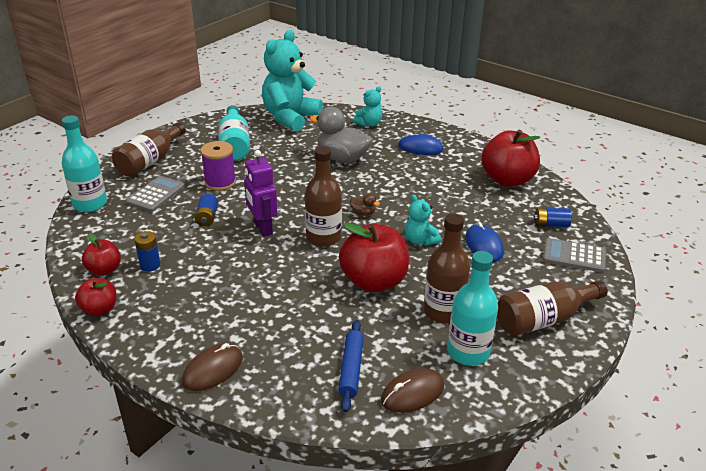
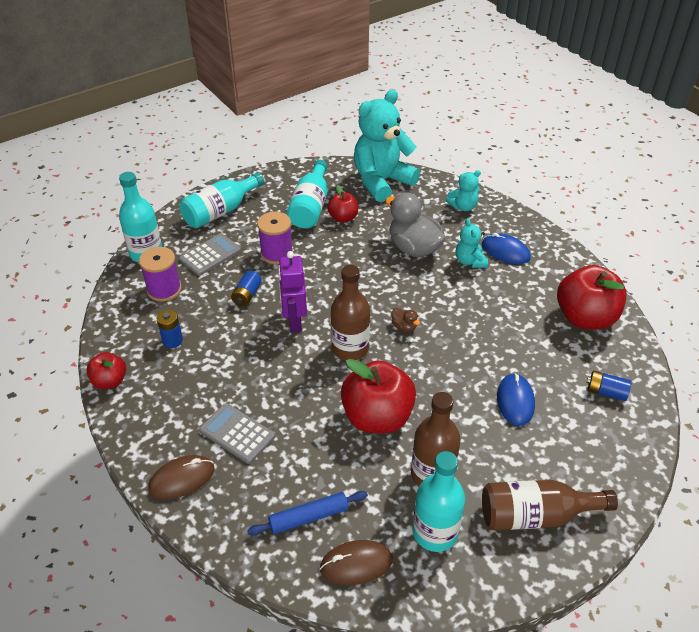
camera: 20 degrees right, 10 degrees up
red apple [82,233,121,276] -> red apple moved to [327,185,358,223]
brown bottle [112,122,186,177] -> turquoise bottle [179,172,264,228]
blue rolling pin [338,320,364,412] -> blue rolling pin turned 45 degrees clockwise [247,491,368,536]
turquoise teddy bear [405,195,441,246] -> turquoise teddy bear moved to [456,218,488,268]
grey calculator [543,238,606,272] -> grey calculator moved to [199,403,275,464]
none -> purple spool [139,247,181,302]

